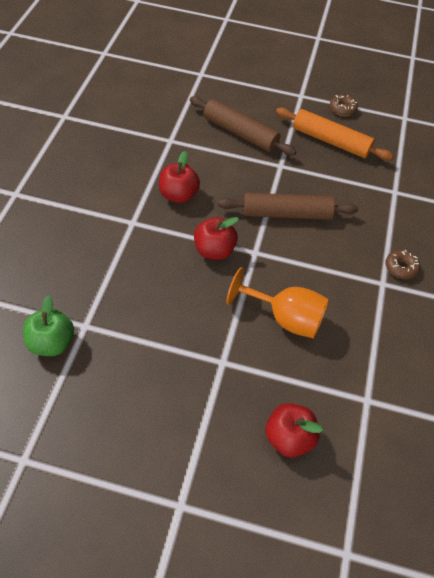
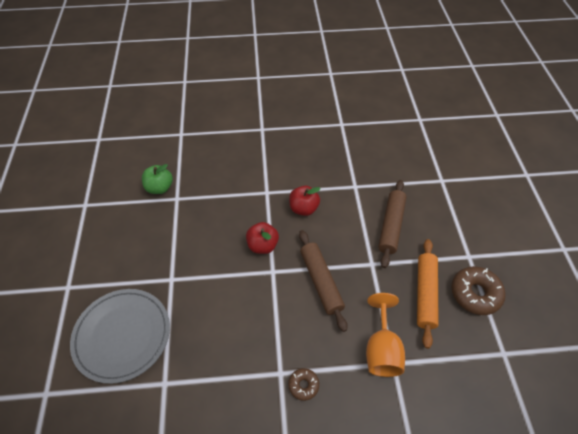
camera: 75 degrees right, 0 degrees up
orange goblet [226,267,329,339] -> orange goblet moved to [366,293,405,377]
red apple [265,403,323,458] -> grey plate [70,289,170,384]
brown donut [330,95,358,116] -> brown donut [451,266,506,315], size x1.85

